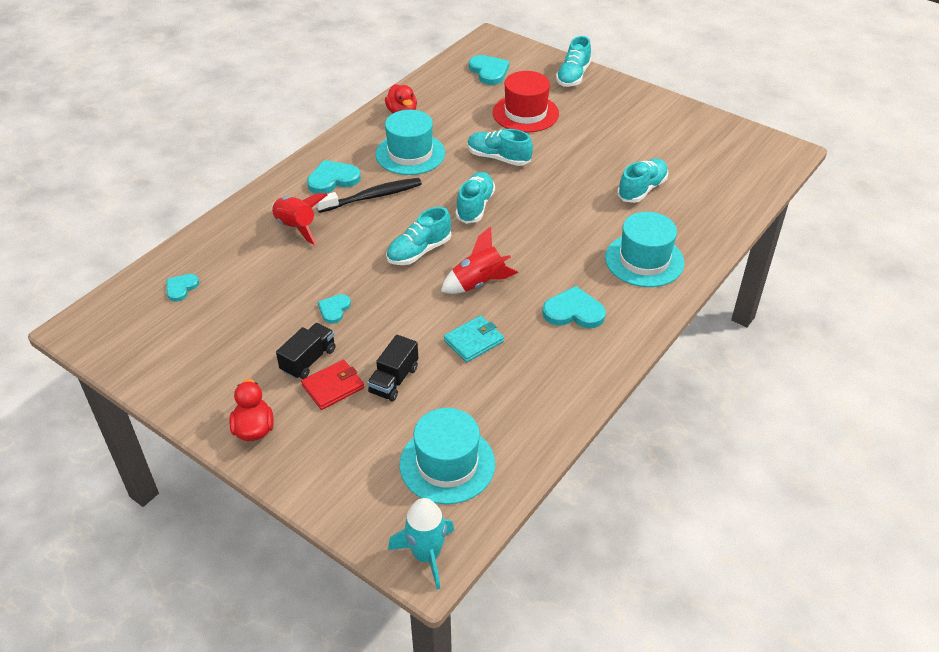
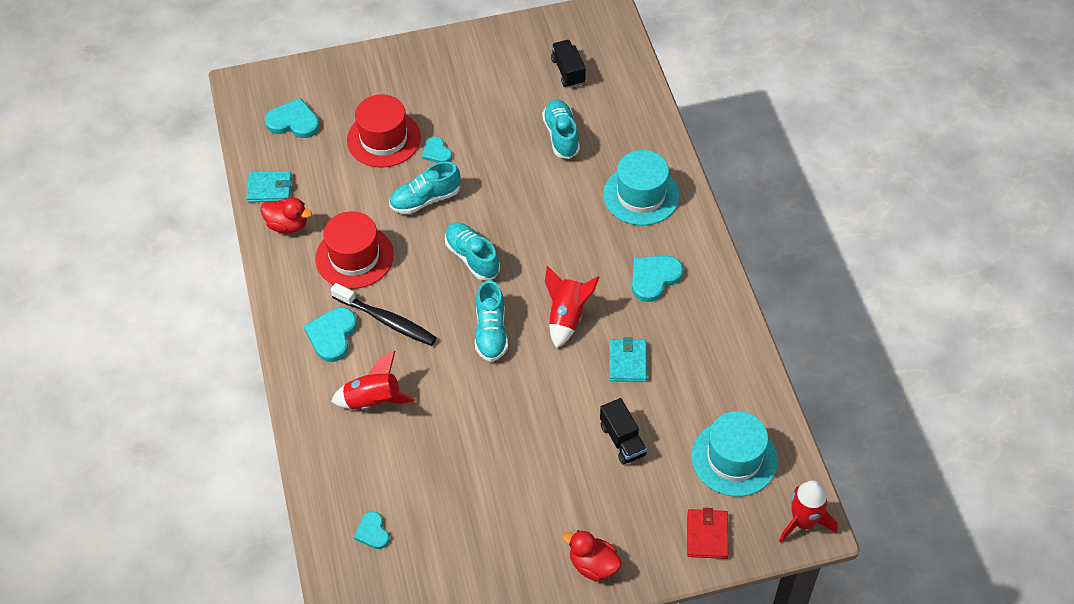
camera: 50 degrees left, 10 degrees up
black truck [276,323,336,379] -> black truck moved to [551,40,586,88]
red wallet [301,360,364,410] -> red wallet moved to [687,508,729,559]
black toothbrush [316,178,422,213] -> black toothbrush turned 105 degrees clockwise [331,283,437,346]
turquoise heart [318,294,351,324] -> turquoise heart moved to [422,137,452,163]
turquoise hat [375,110,445,175] -> red hat [315,211,394,289]
turquoise rocket [388,498,454,590] -> red rocket [779,481,838,543]
turquoise shoe [556,36,591,87] -> none
none -> turquoise wallet [246,171,292,202]

